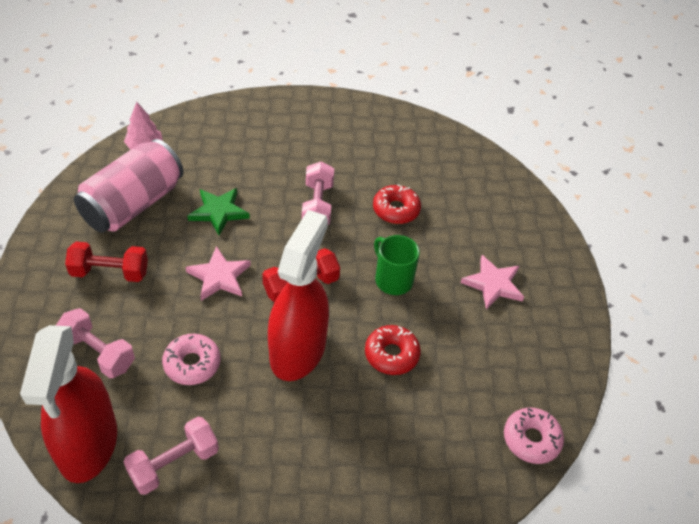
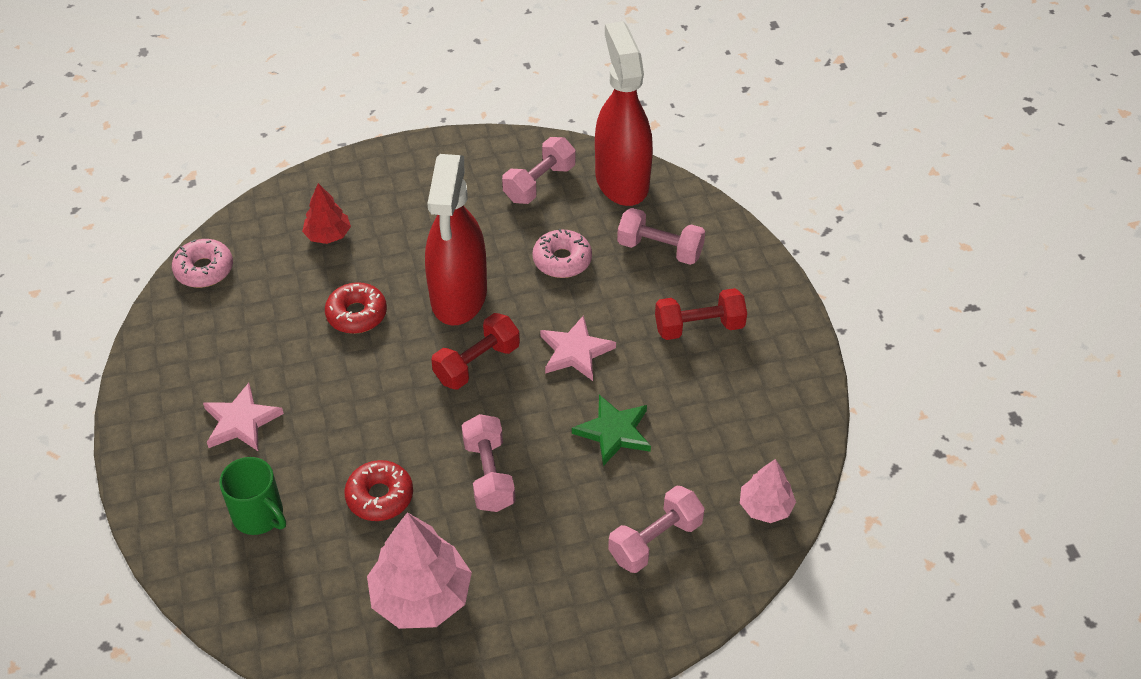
camera: 170 degrees right, 0 degrees up
pink can [74,139,183,233] -> none
green mug [374,235,420,295] -> green mug moved to [219,457,286,535]
none -> red tree [302,183,351,244]
none -> pink tree [367,512,472,629]
none -> pink dumbbell [608,485,705,573]

